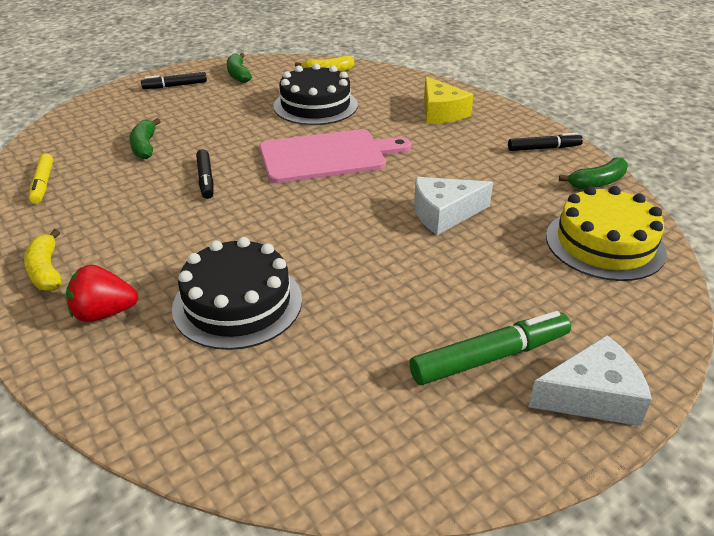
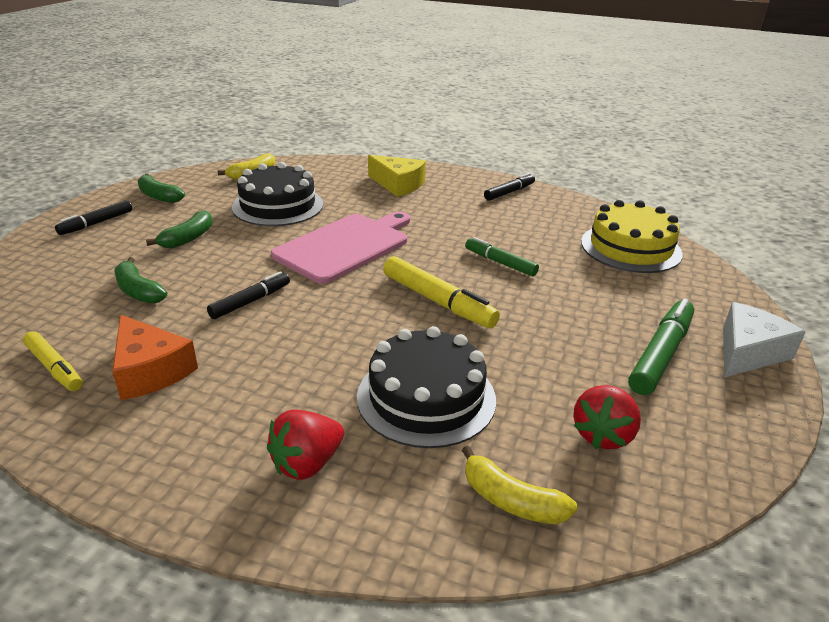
camera: 35 degrees left, 5 degrees down
yellow banana [24,229,61,291] -> yellow banana moved to [462,446,578,524]
black marker [196,149,214,199] -> black marker turned 90 degrees counterclockwise [207,271,290,319]
white cheese [414,177,493,235] -> green marker [465,237,539,276]
green banana [559,158,628,189] -> green banana moved to [146,210,213,248]
none -> orange cheese [112,315,198,400]
none -> yellow marker [383,256,500,328]
none -> red strawberry [573,385,641,449]

